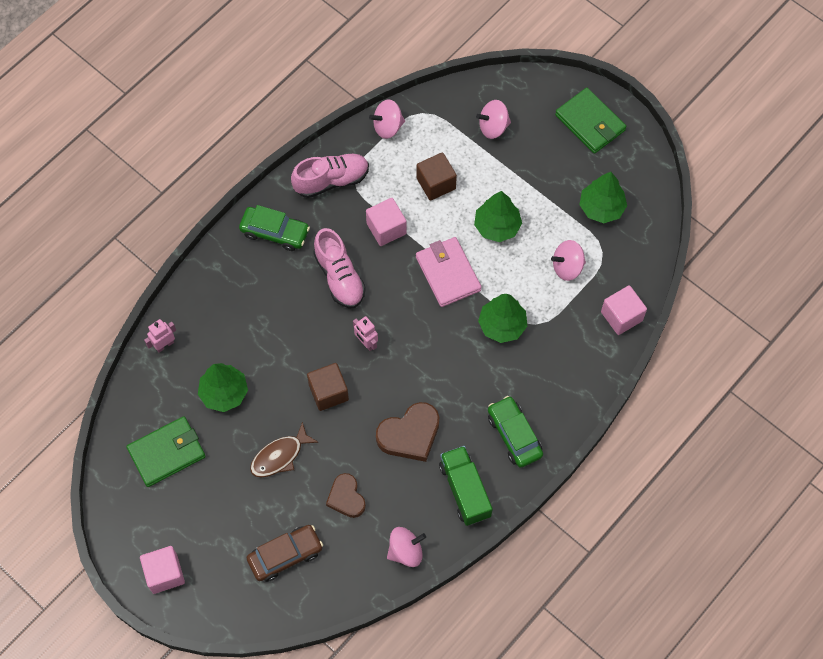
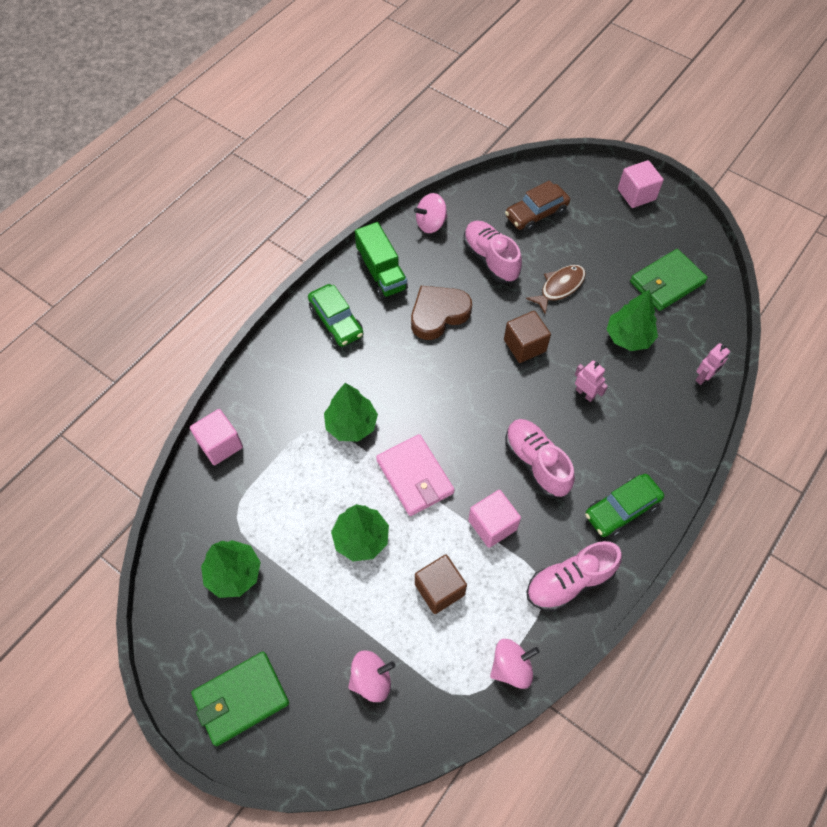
camera: 175 degrees right, 5 degrees down
green car [239,205,310,251] -> green car turned 45 degrees counterclockwise [585,474,664,538]
brown heart [326,473,366,518] -> pink shoe [464,221,522,283]
pink robot [353,316,378,351] -> pink robot moved to [575,360,608,402]
pink spinning top [551,240,586,281] -> none
green wallet [555,88,626,154] -> green wallet turned 75 degrees counterclockwise [191,652,289,746]

